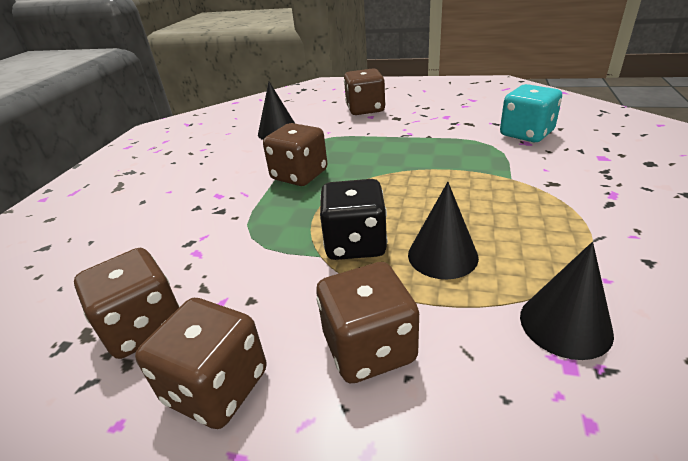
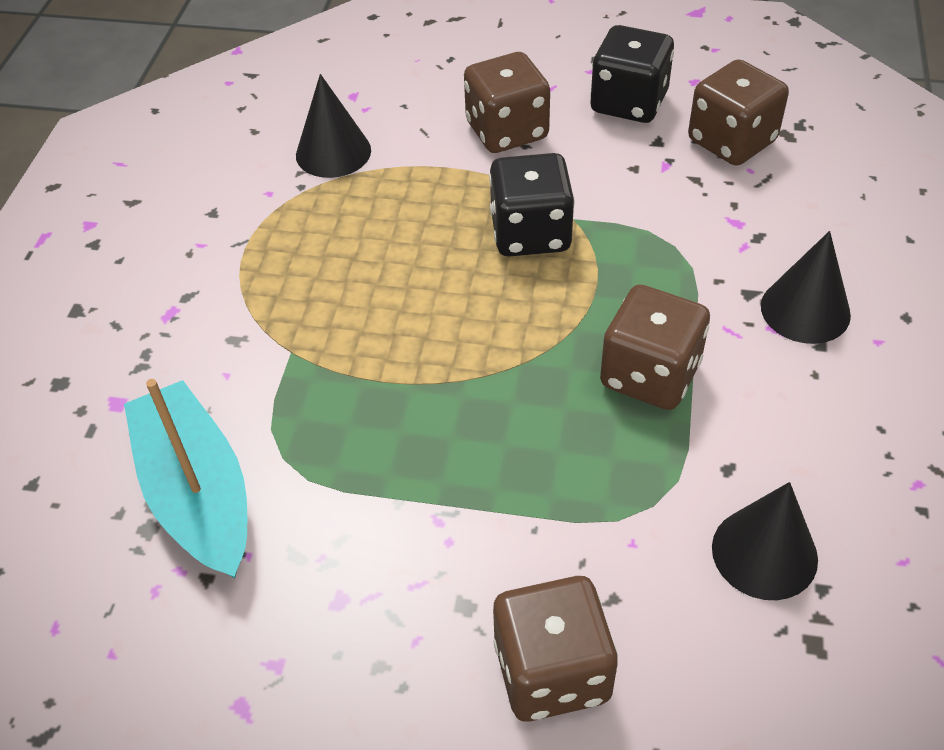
camera: 175 degrees right, 15 degrees up
brown dice [135,298,267,429] -> black dice [590,25,674,123]
black cone [408,182,479,279] -> black cone moved to [761,231,851,344]
turquoise dice [500,84,562,142] -> turquoise boat [124,379,247,578]

